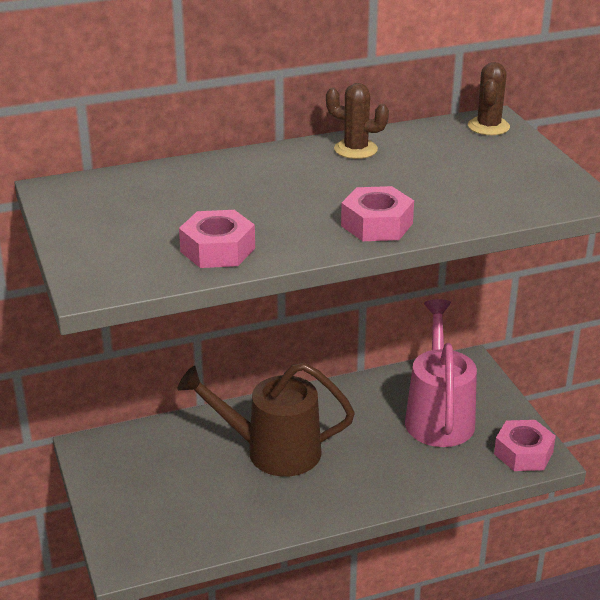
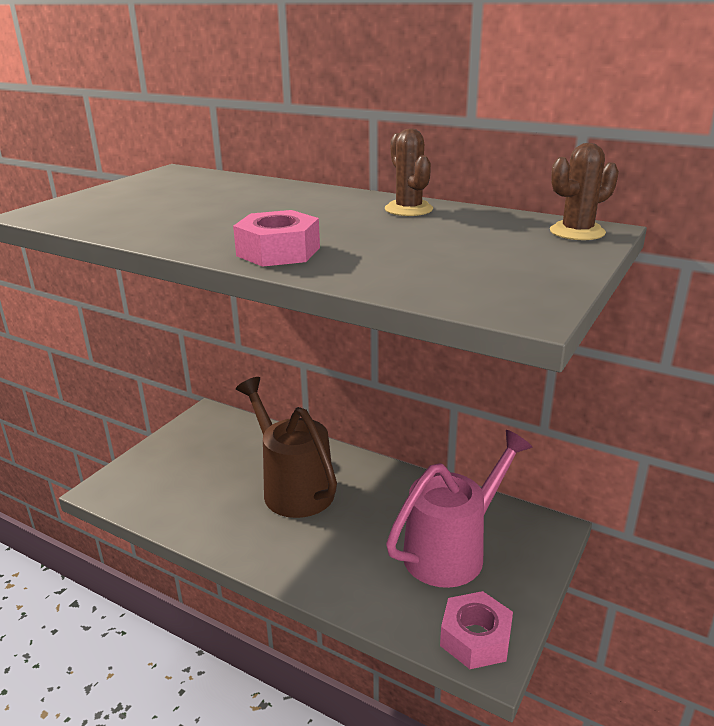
camera: 50 degrees right, 5 degrees down
pink nut [179,210,255,268] -> none

